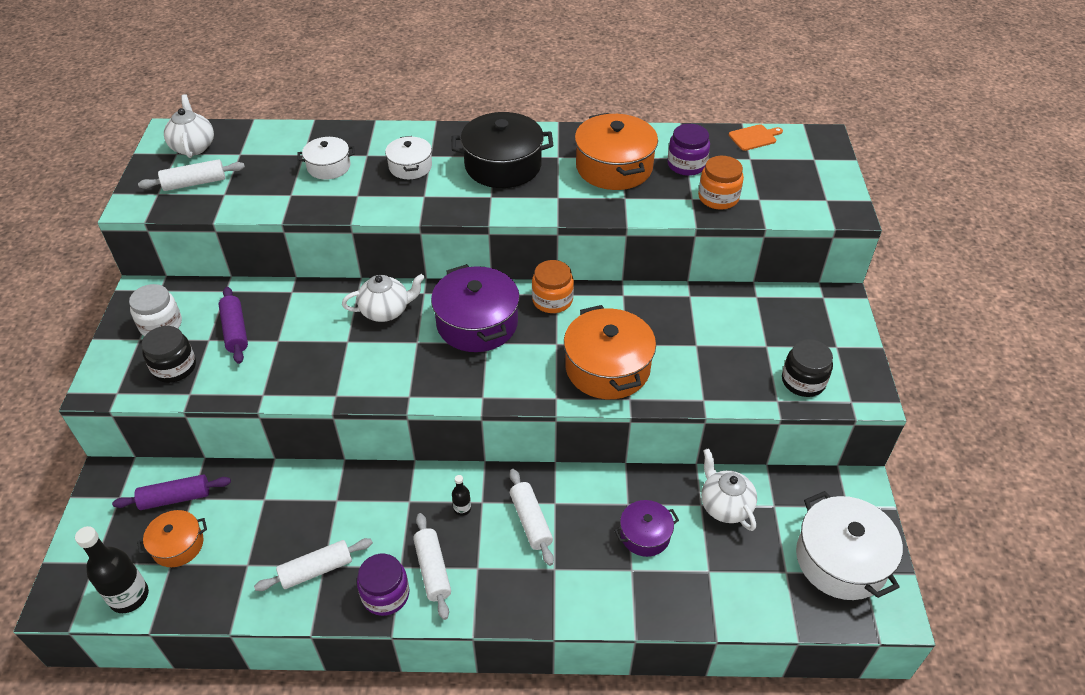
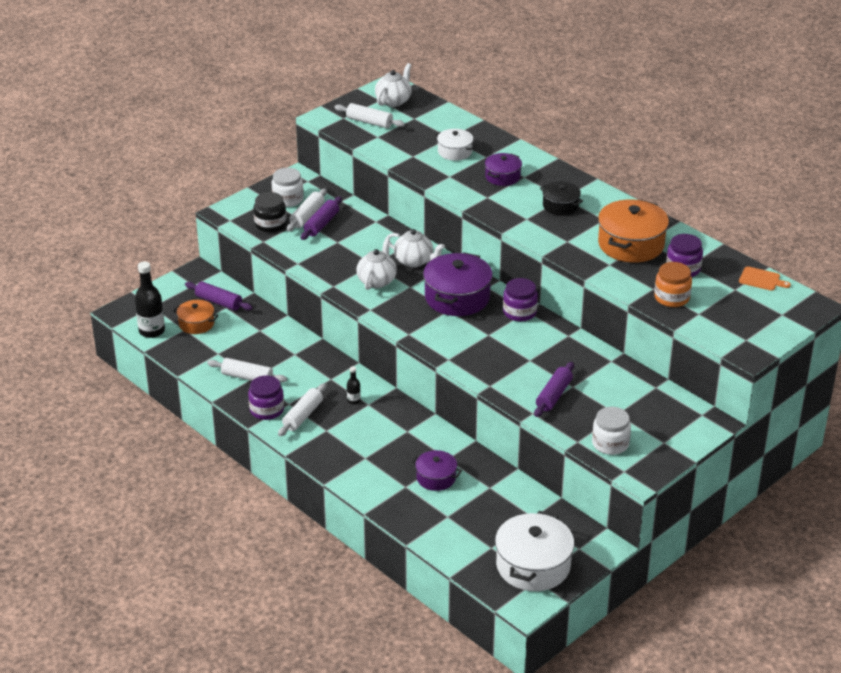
camera: 45 degrees right, 10 degrees down
white pot [385,136,432,179] -> purple pot [485,153,522,186]
black pot [452,112,553,188] -> black pot [540,181,583,215], size x0.56
white rolling pin [510,469,554,566] -> white rolling pin moved to [287,189,327,232]
orange jar [532,260,574,313] -> purple jar [503,278,538,321]
orange pot [564,305,656,399] -> none
white teapot [701,448,757,531] -> white teapot moved to [356,237,397,290]
black jar [782,339,833,397] -> white jar [592,407,631,455]
none -> purple rolling pin [534,362,574,417]

